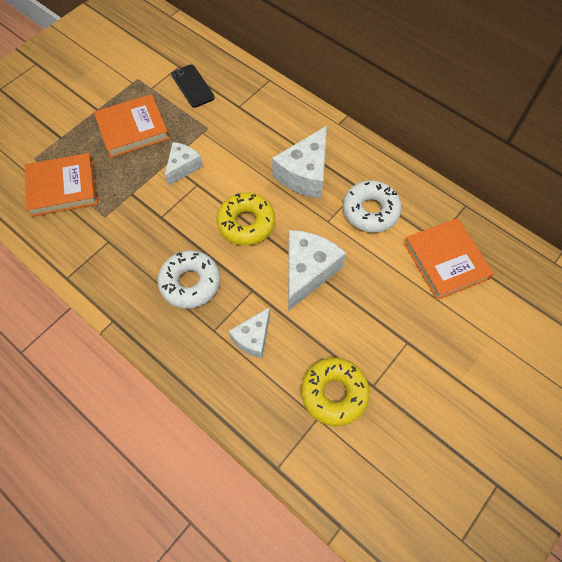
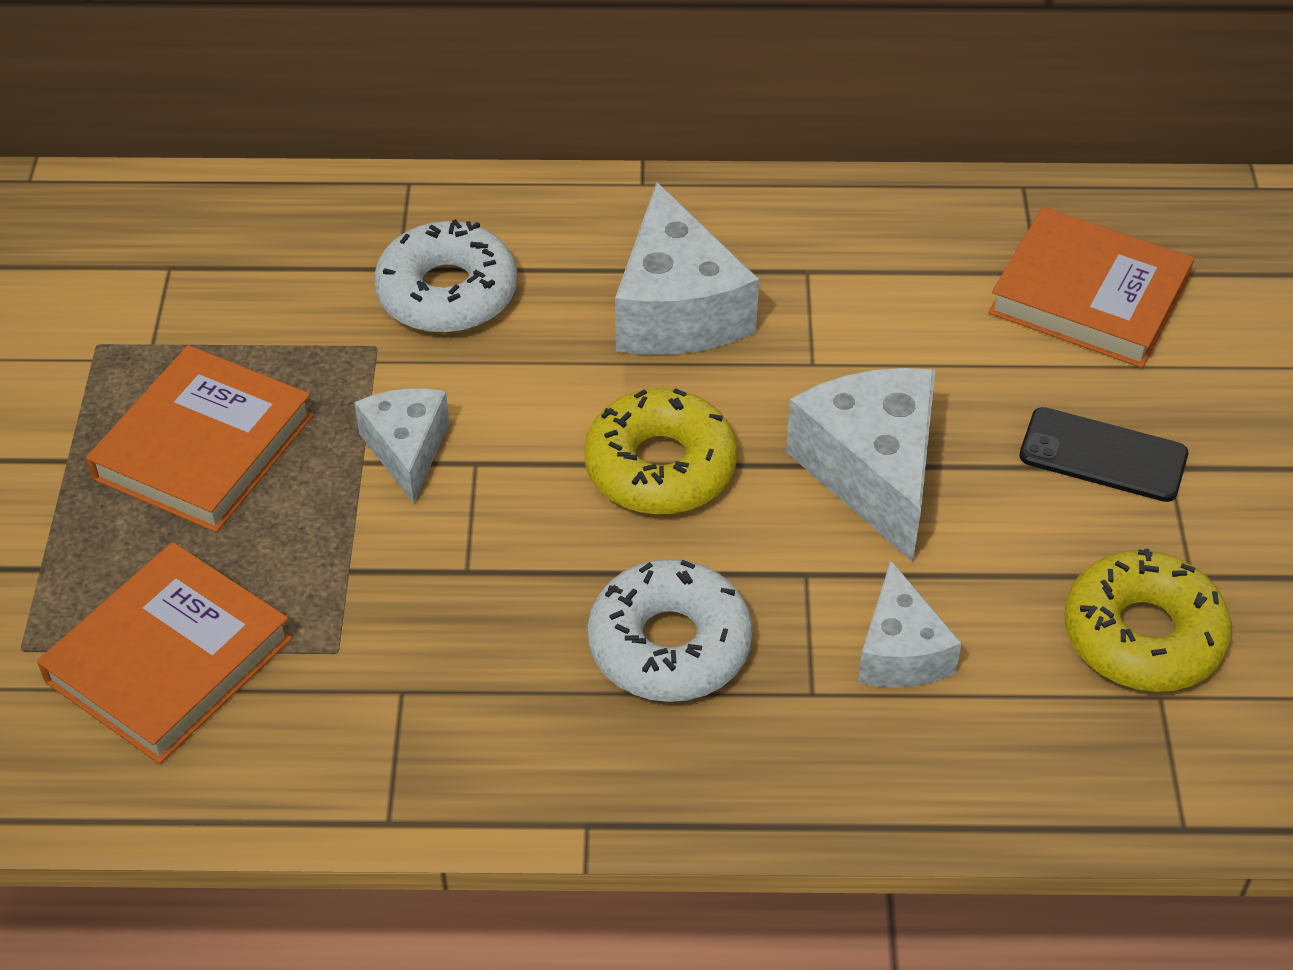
camera: 40 degrees left, 15 degrees down
black phone [171,64,215,108] -> black phone moved to [1019,407,1188,502]
white donut [343,180,401,232] -> white donut moved to [374,219,517,333]

